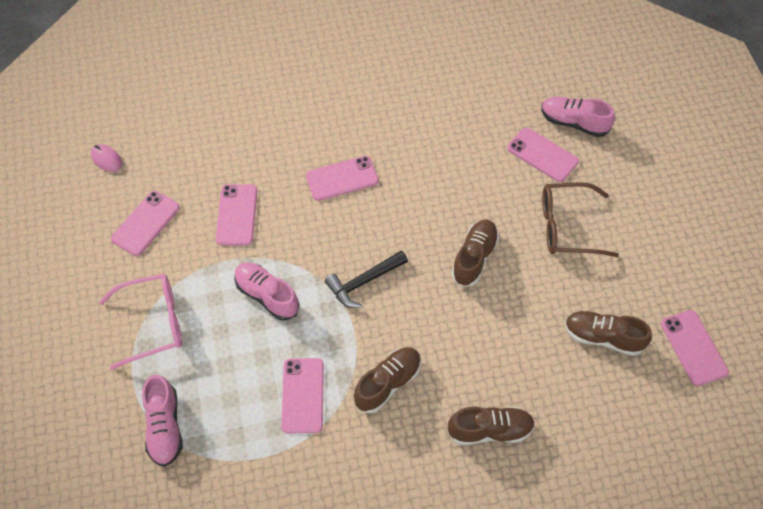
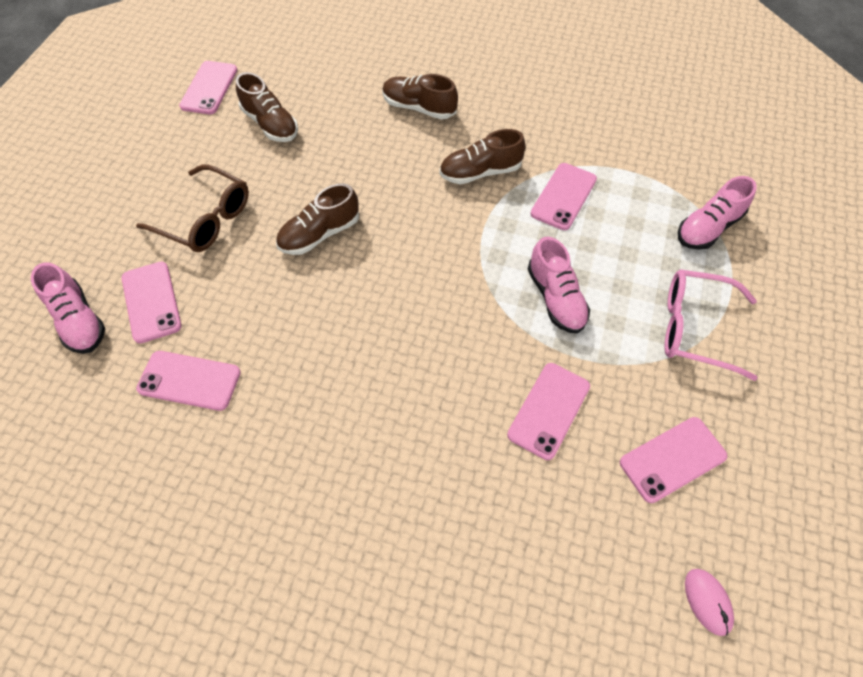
camera: 150 degrees left, 0 degrees up
pink shoe [142,375,183,467] -> pink shoe turned 150 degrees counterclockwise [678,176,757,250]
pink phone [306,156,379,201] -> pink phone moved to [136,351,241,411]
black hammer [325,250,408,308] -> none

